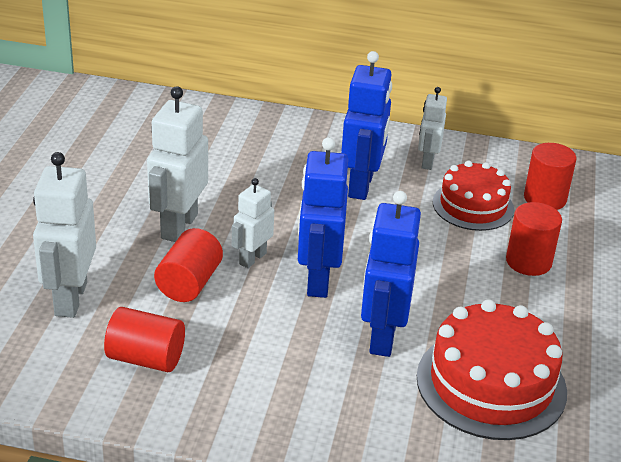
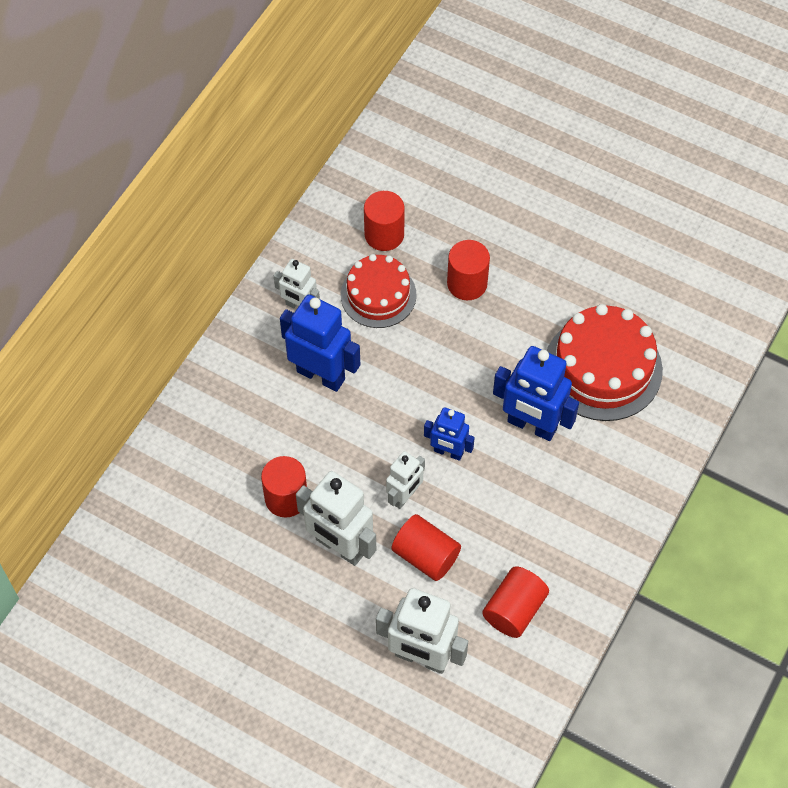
camera: 70 degrees left, 25 degrees up
white robot [232,178,274,268] -> white robot turned 105 degrees counterclockwise [386,451,425,509]
blue robot [298,137,348,298] -> blue robot [424,407,475,461], size x0.59
none -> red cylinder [261,456,307,518]

